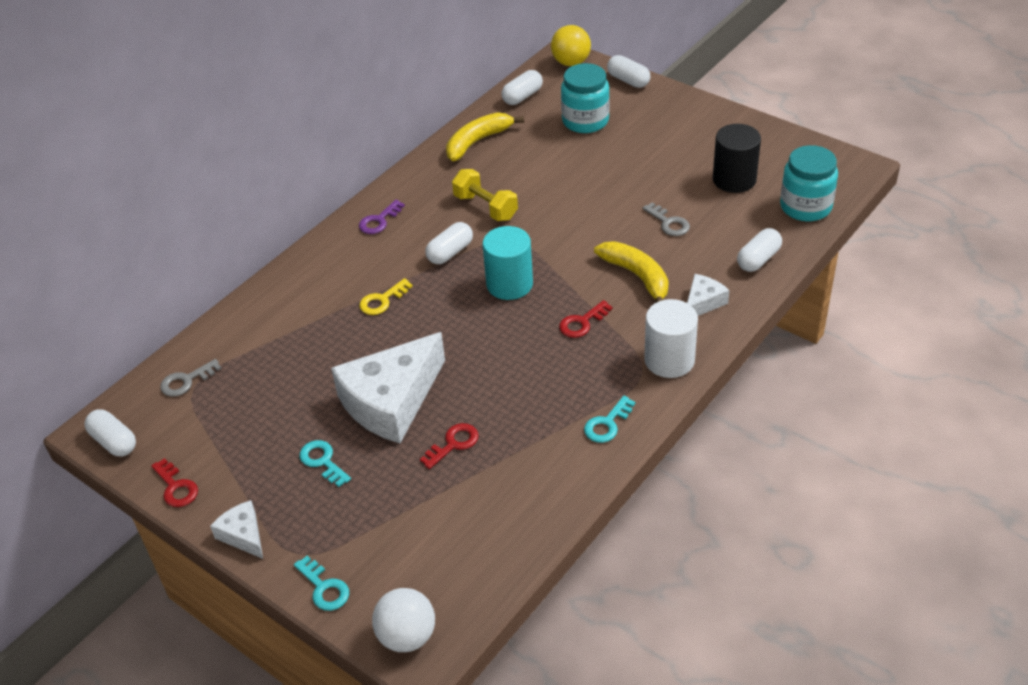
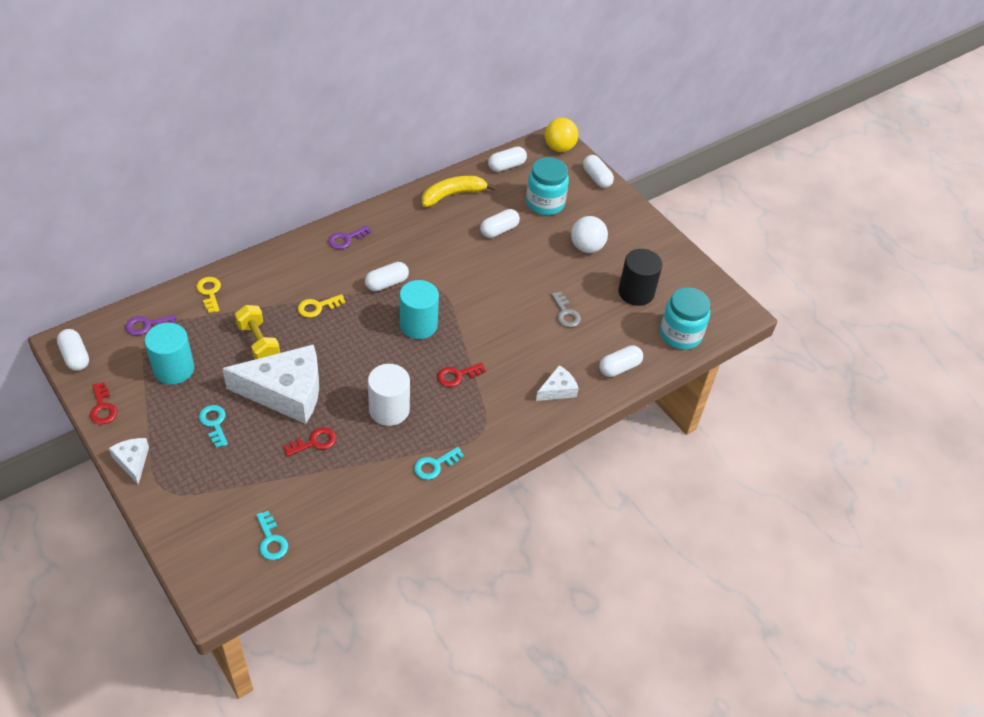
camera: 10 degrees right, 5 degrees up
grey key [160,359,222,397] -> purple key [125,315,176,335]
turquoise key [294,556,349,611] -> turquoise key moved to [256,511,288,560]
white cheese [331,332,445,443] -> white cheese turned 150 degrees counterclockwise [222,344,319,424]
white ball [372,588,435,652] -> white ball moved to [571,216,608,253]
yellow dumbbell [452,169,518,221] -> yellow dumbbell moved to [235,305,280,359]
yellow banana [594,241,669,303] -> none
white cylinder [644,299,698,378] -> white cylinder moved to [368,364,410,426]
none -> turquoise cylinder [145,323,194,385]
none -> yellow key [196,277,221,313]
none -> white capsule [480,209,520,238]

